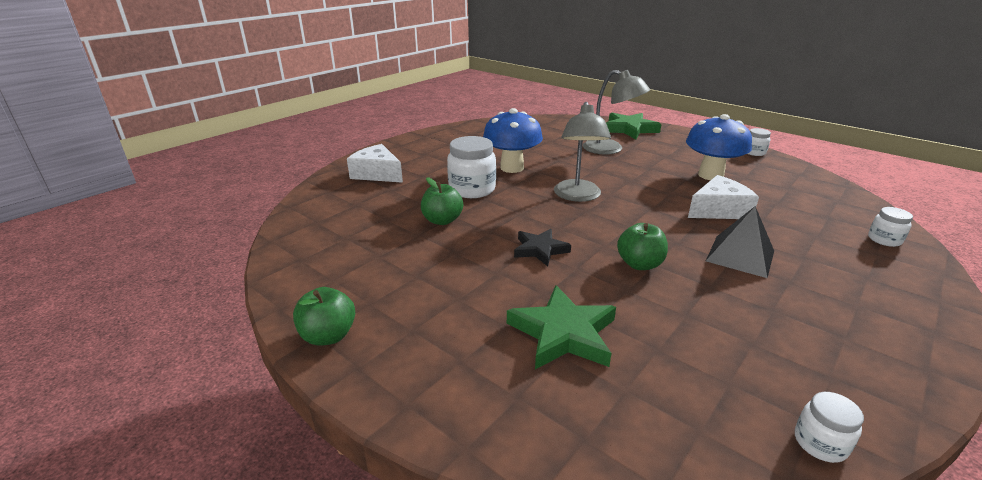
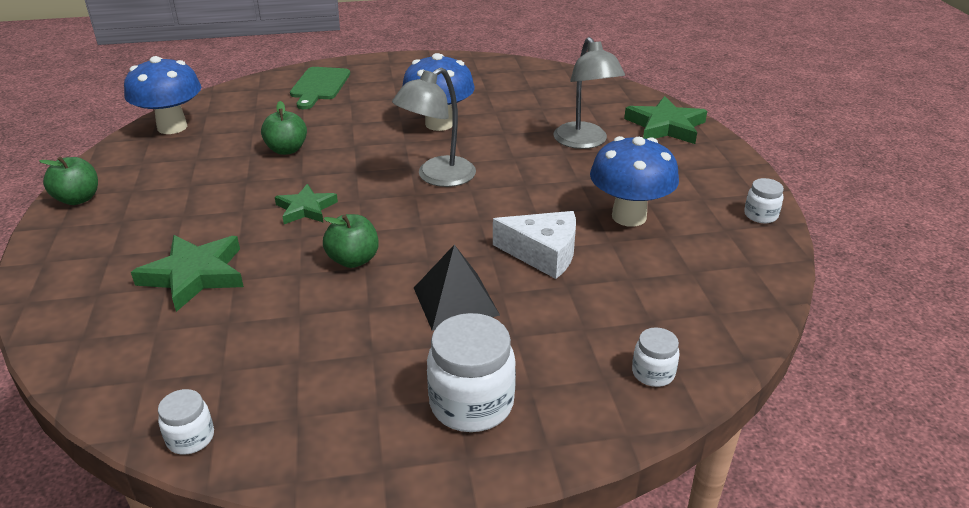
camera: 40 degrees right, 5 degrees up
white cheese [347,144,403,183] -> green cutting board [290,67,350,109]
white jar [447,136,496,198] -> white jar moved to [427,313,516,432]
black star [514,229,571,266] -> green star [275,184,338,224]
none -> blue mushroom [124,56,201,134]

